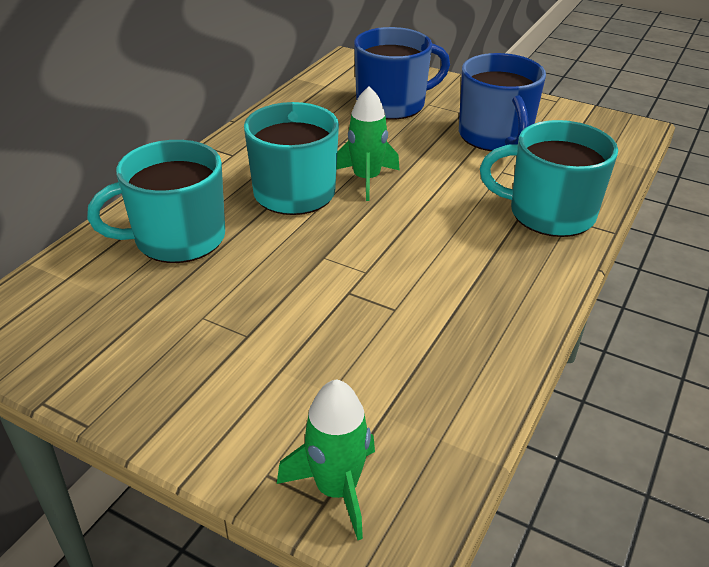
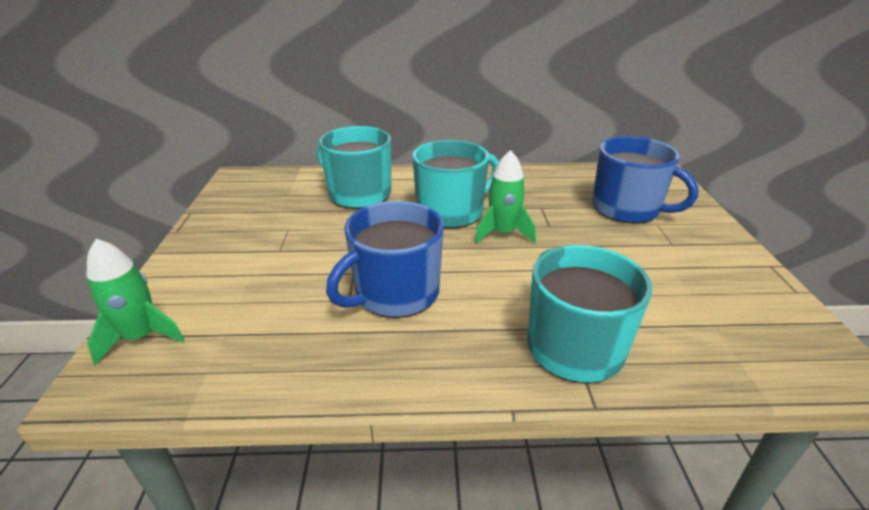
camera: 60 degrees right, 5 degrees down
blue mug [459,53,546,151] -> blue mug moved to [326,201,444,318]

